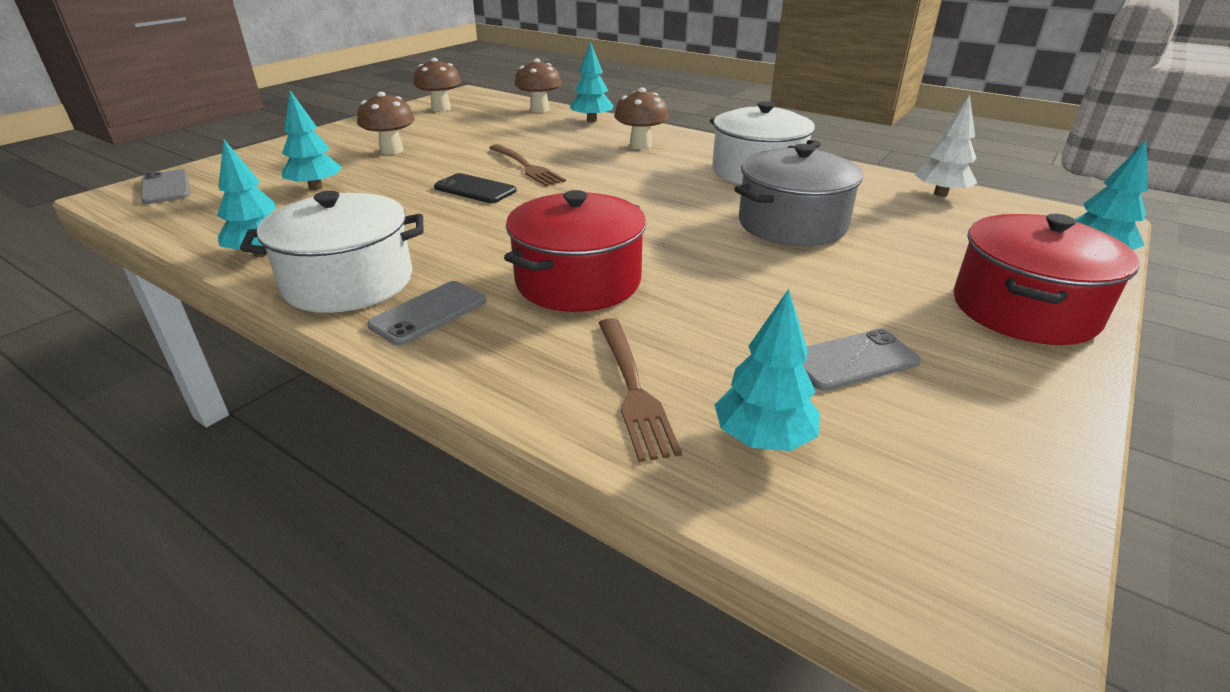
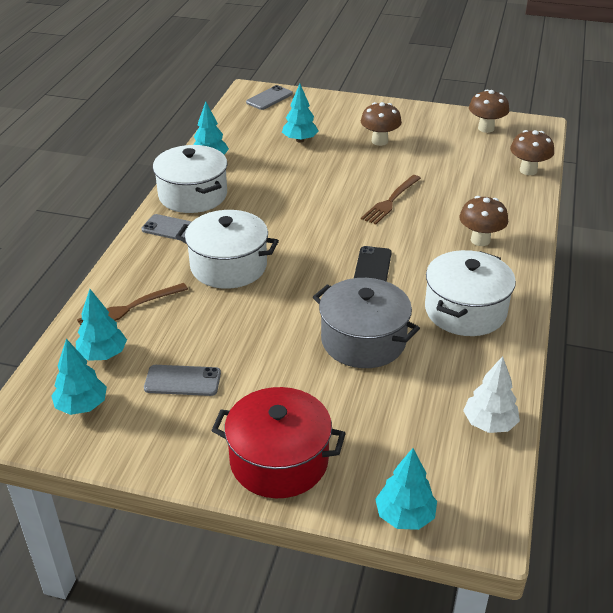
camera: 70 degrees right, 5 degrees up
black phone [434,173,517,203] -> black phone moved to [354,246,392,282]
red pot [504,190,647,312] -> white pot [176,210,279,289]
turquoise tree [570,41,613,122] -> turquoise tree moved to [51,339,107,415]
grey phone [802,329,921,391] -> grey phone turned 45 degrees counterclockwise [144,365,221,396]

